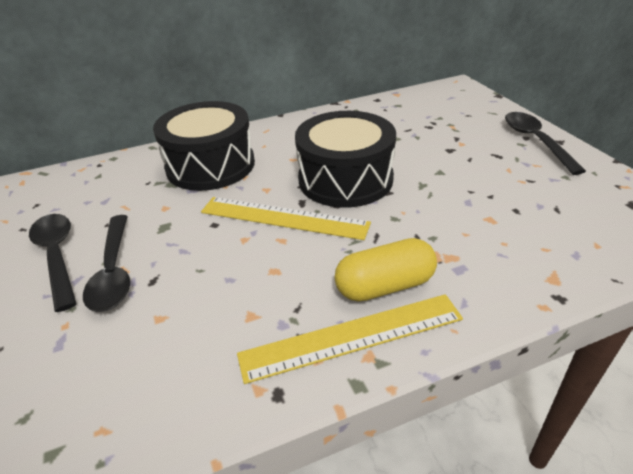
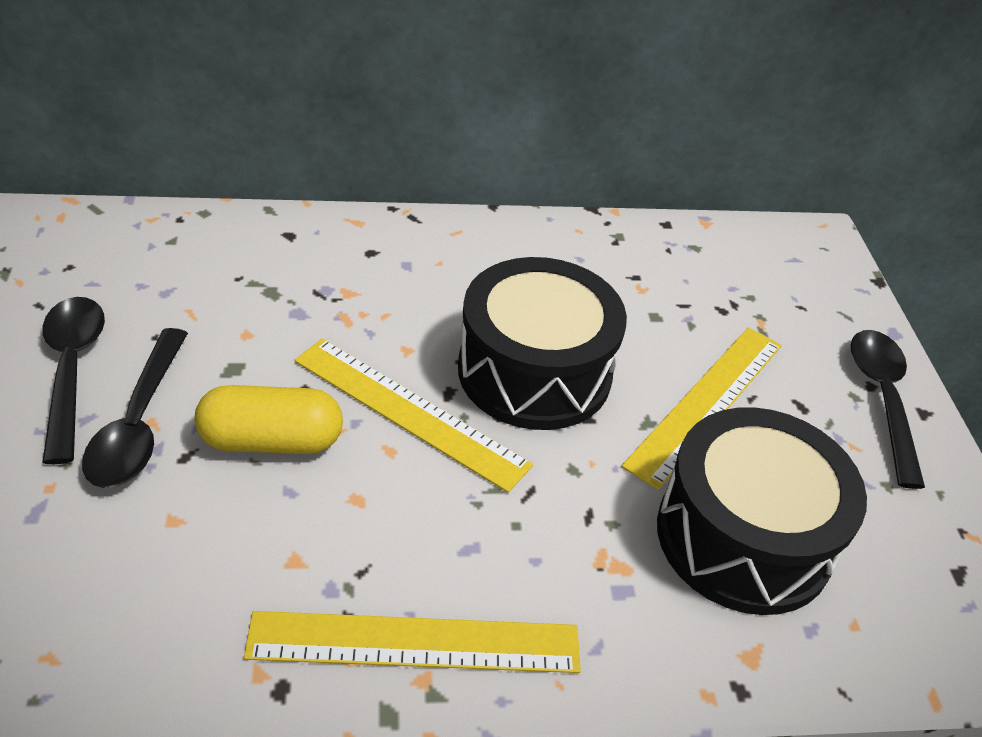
camera: 10 degrees right, 5 degrees up
black drum [153,101,255,191] -> black drum moved to [657,407,867,615]
yellow capsule [335,238,437,301] -> yellow capsule moved to [195,385,343,454]
none -> yellow ruler [621,328,782,490]

